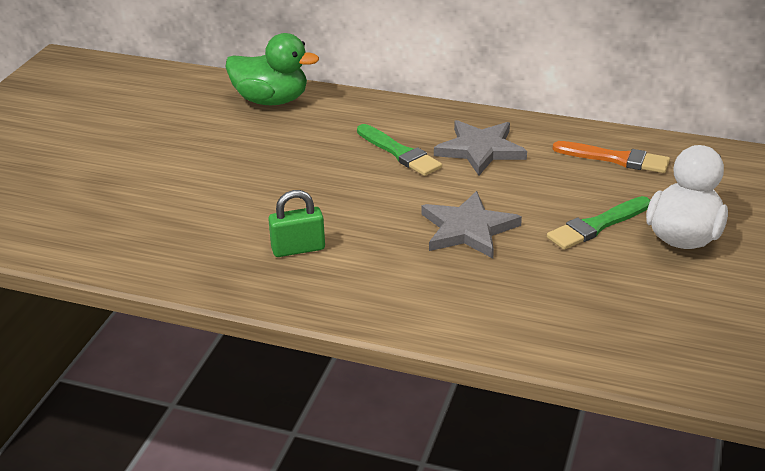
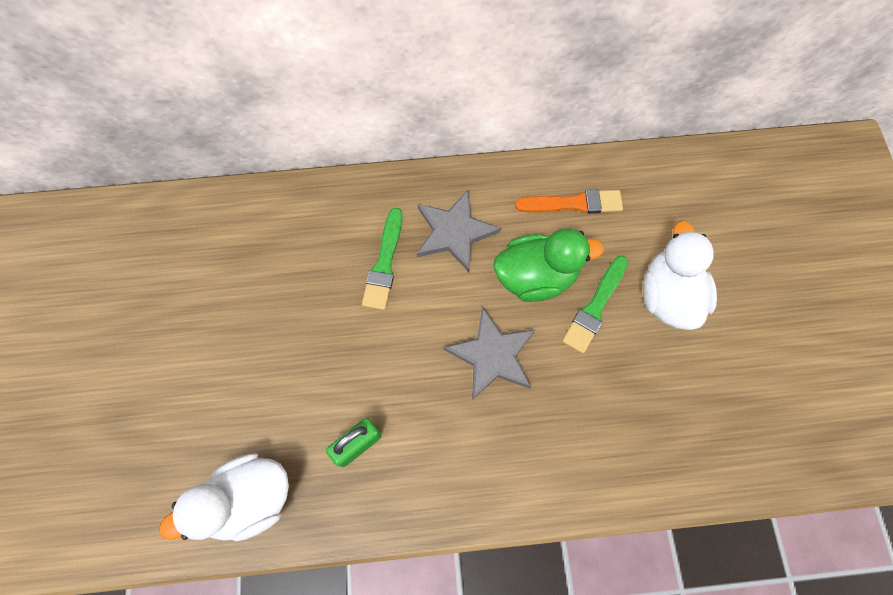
camera: 25 degrees left, 35 degrees up
green duck [225,33,319,105] -> green duck moved to [493,229,604,302]
green brush [357,124,442,176] -> green brush turned 75 degrees clockwise [362,208,403,310]
none -> white duck [159,453,289,542]

